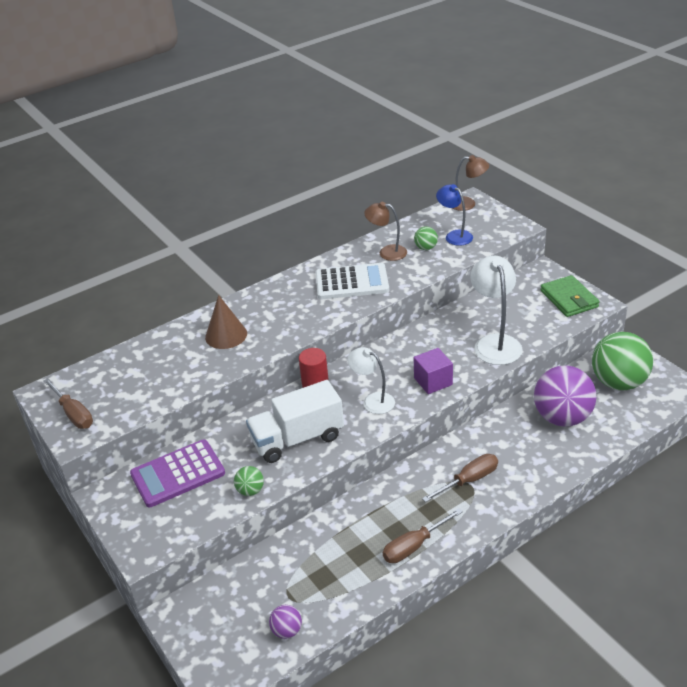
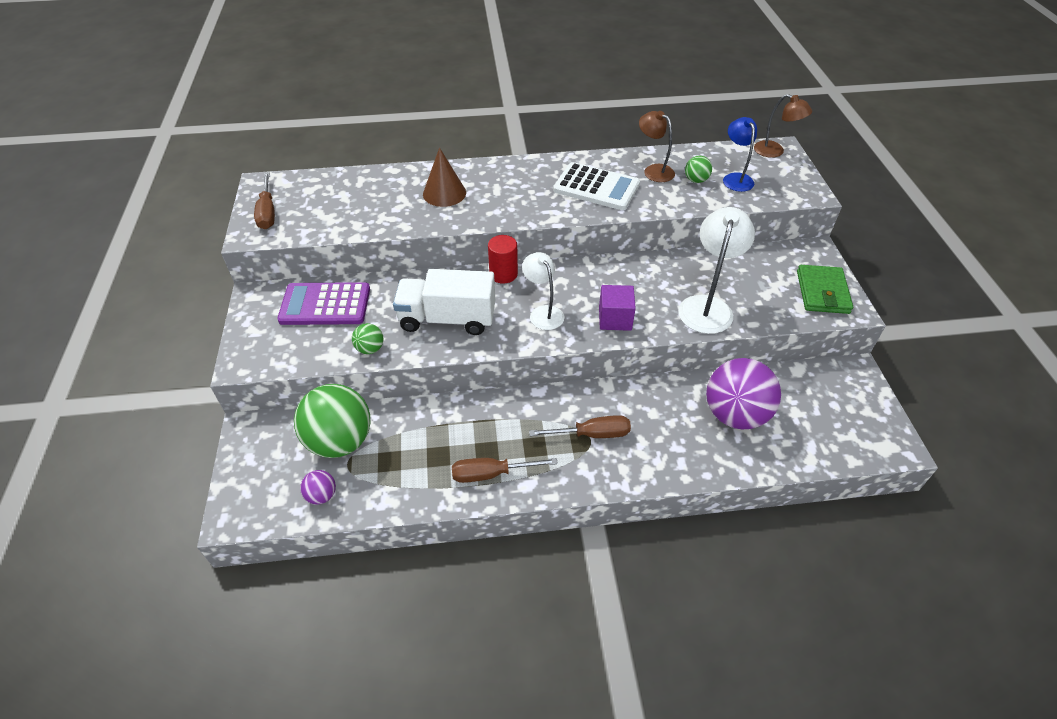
camera: 25 degrees right, 10 degrees up
green ball [592,332,653,390] -> green ball moved to [294,384,371,458]

